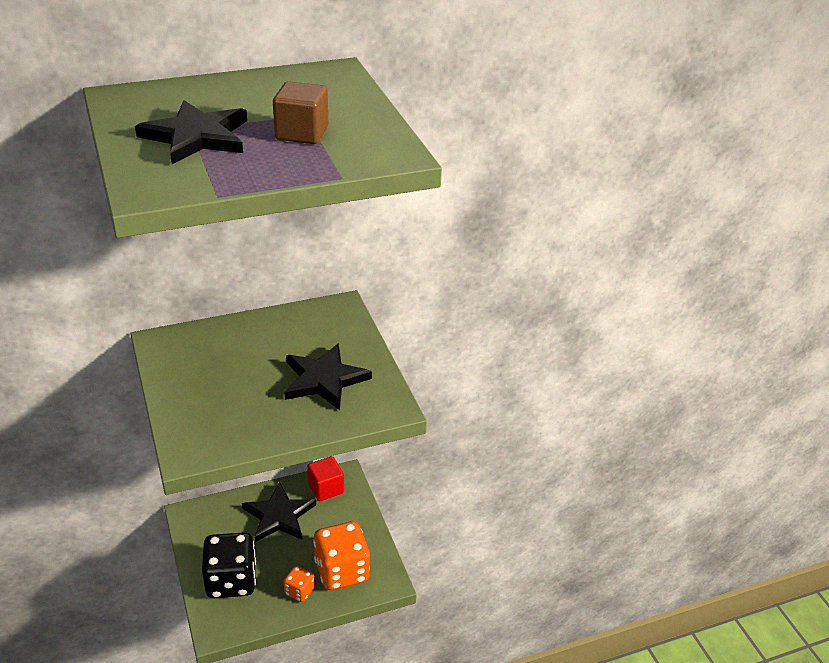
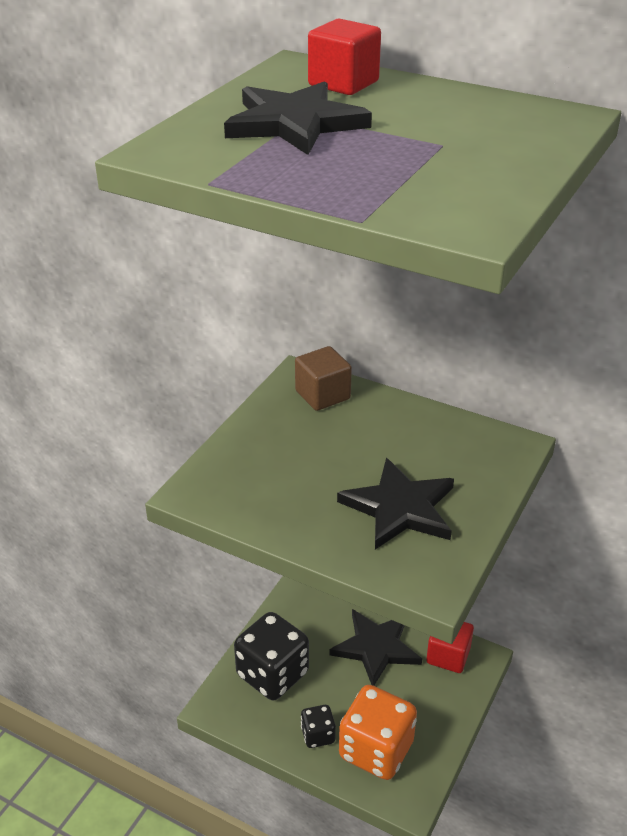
camera: 50 degrees right, 0 degrees up
brown cube [273,81,328,144] -> brown cube moved to [295,346,352,411]
orange dice [284,565,315,602] -> black dice [301,705,336,748]
none -> red cube [308,19,381,95]

